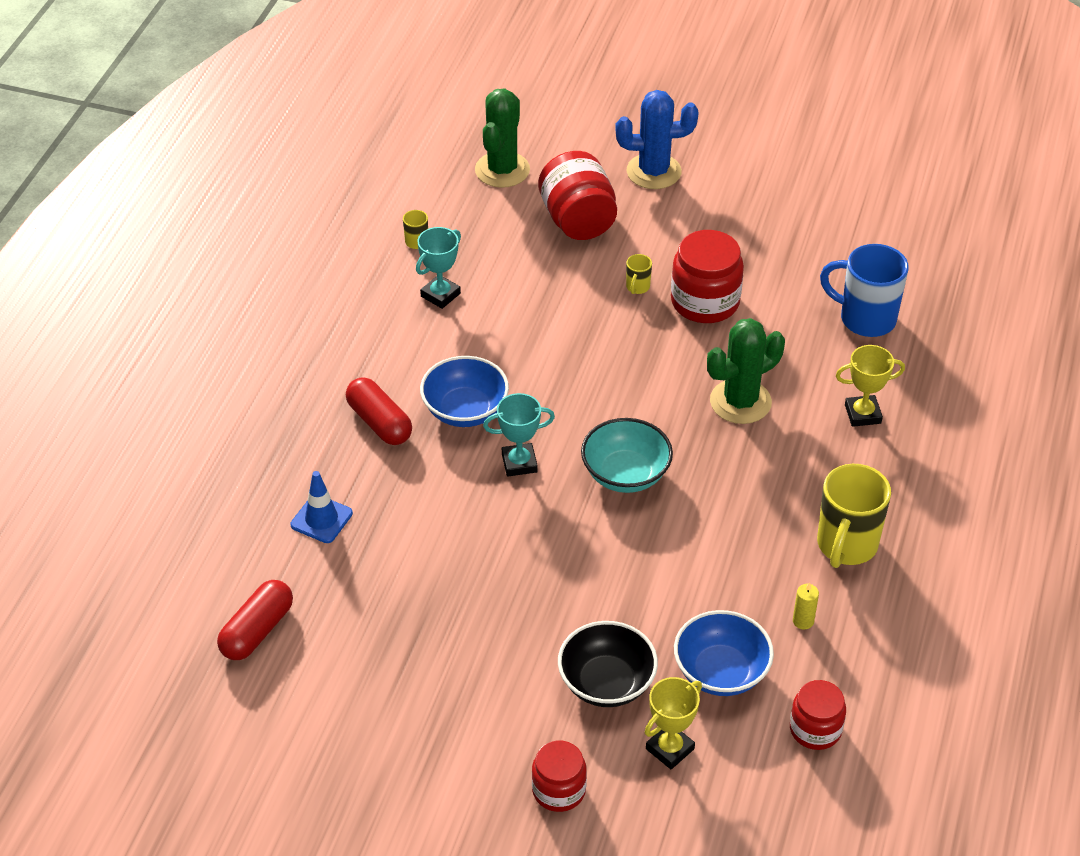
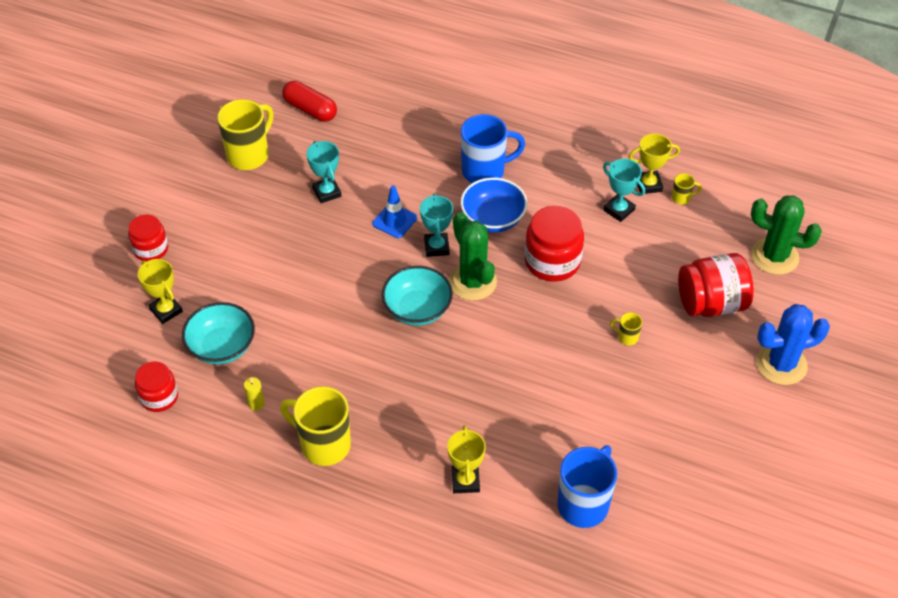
camera: 95 degrees right, 5 degrees up
blue traffic cone [290,471,353,543] -> blue traffic cone moved to [372,185,417,238]
red capsule [346,377,412,445] -> blue mug [461,114,525,183]
black bowl [558,621,658,707] -> none
blue cactus [615,90,699,189] -> blue cactus turned 75 degrees clockwise [756,304,830,385]
red jar [671,230,744,323] -> red jar moved to [525,206,584,282]
blue bowl [674,610,774,696] -> turquoise bowl [182,302,255,364]
green cactus [707,318,785,424] -> green cactus moved to [449,212,497,301]
none -> yellow mug [217,99,274,170]
none -> turquoise trophy [306,141,341,203]
none -> yellow trophy [629,133,680,194]

